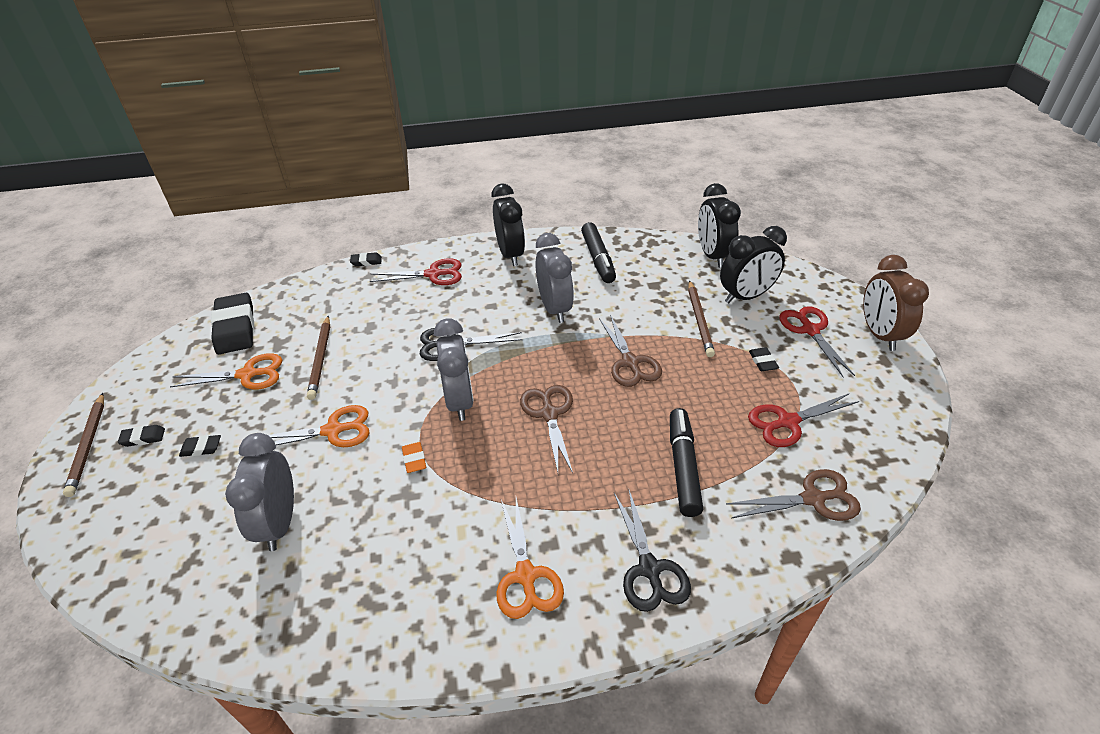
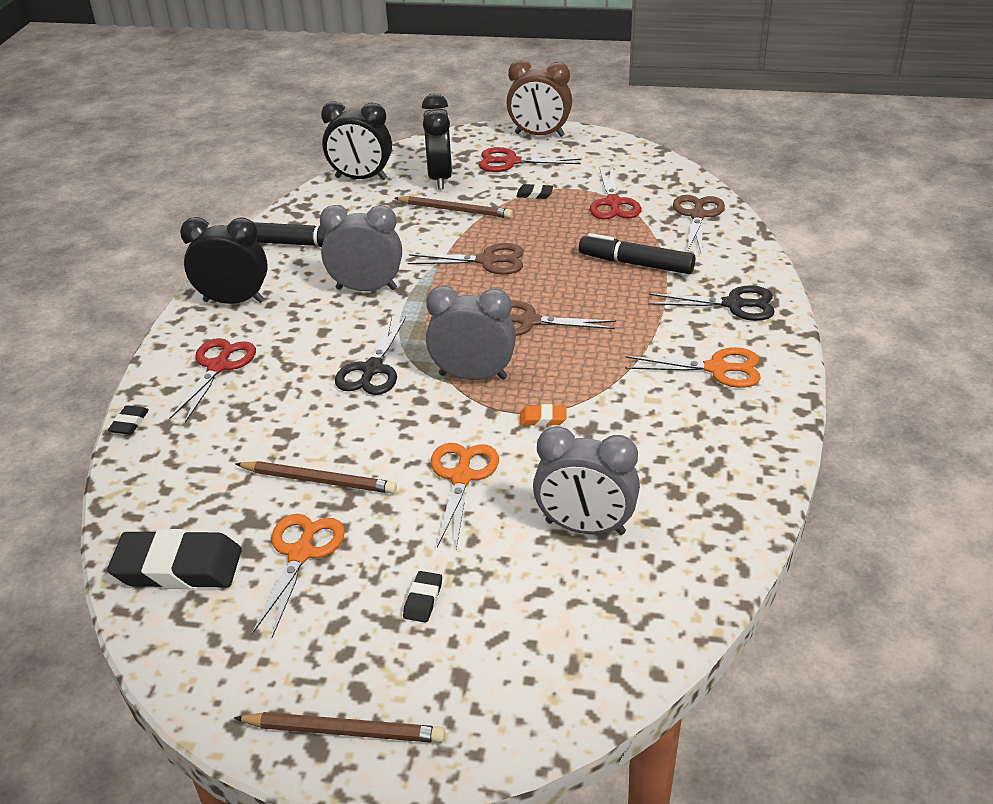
camera: 70 degrees left, 5 degrees down
black eraser [118,425,165,447] -> none

